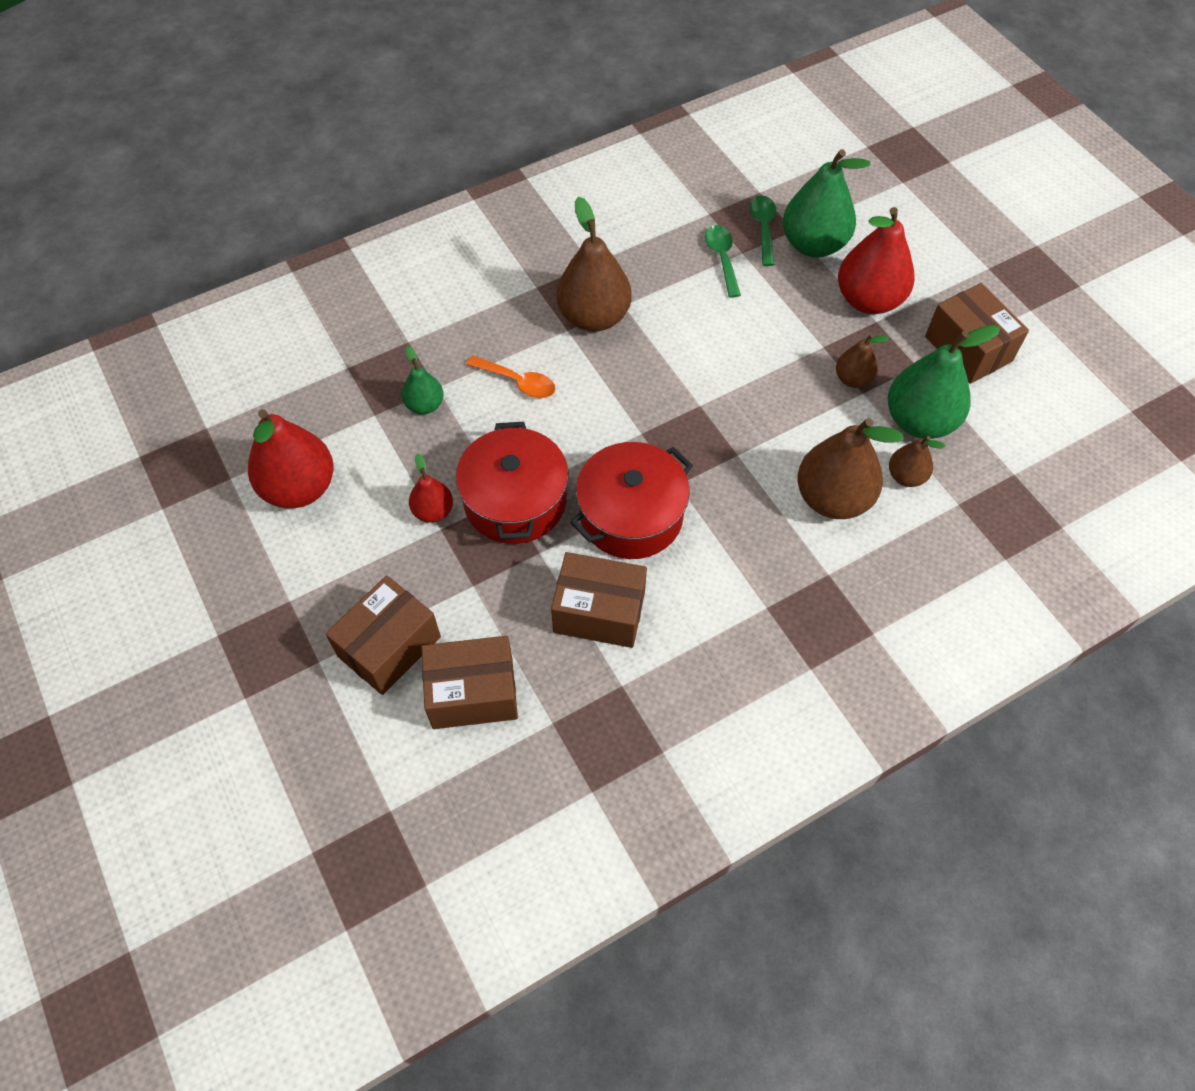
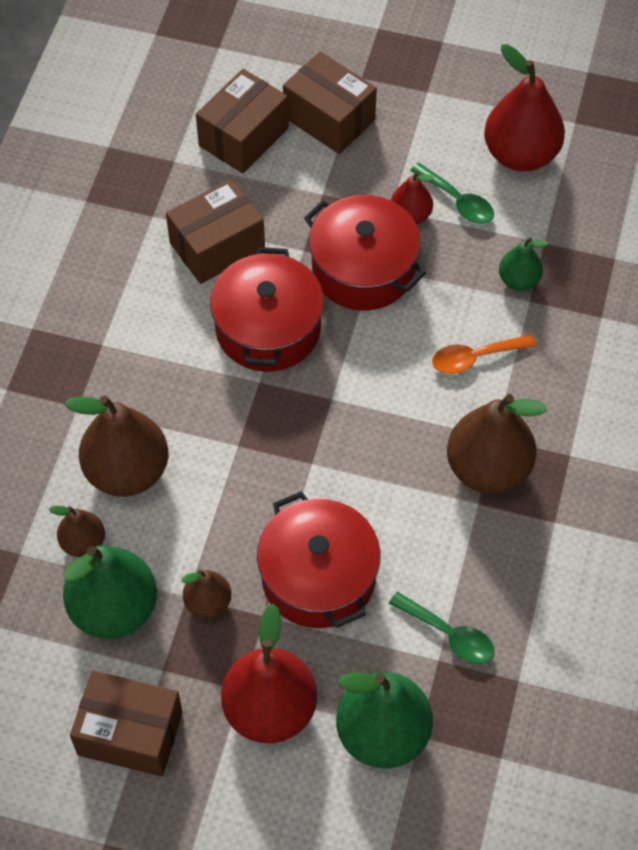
camera: 135 degrees right, 0 degrees up
brown box [325,576,441,695] -> brown box turned 45 degrees counterclockwise [283,51,377,154]
green spoon [749,195,776,266] -> green spoon moved to [410,163,494,224]
none -> red pot [257,491,381,628]

